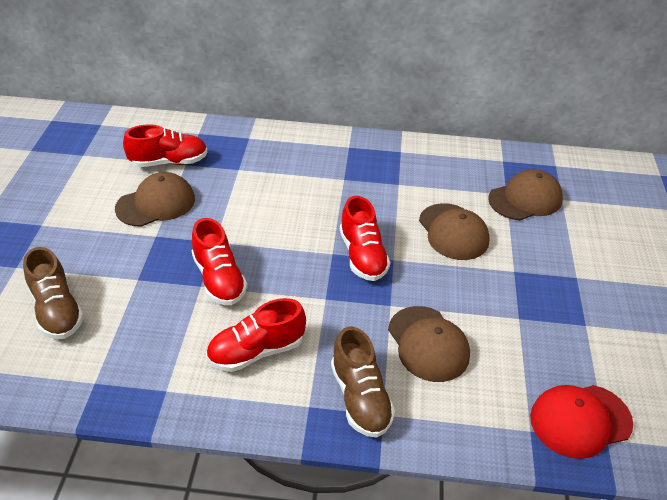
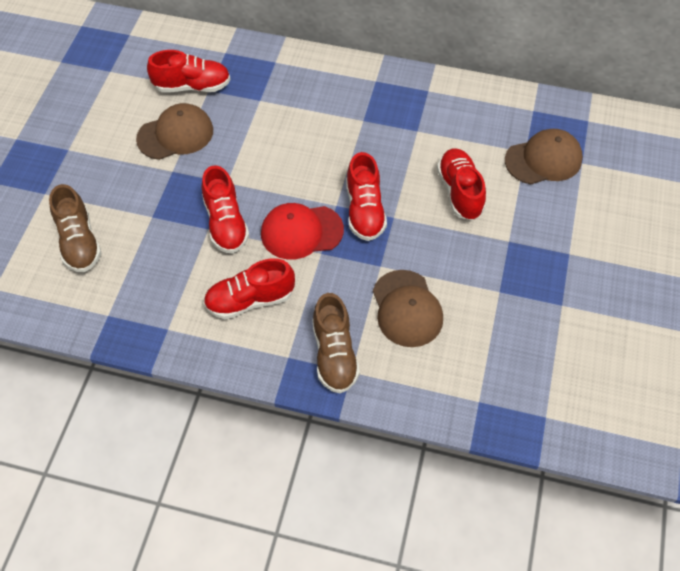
camera: 10 degrees right, 15 degrees up
brown cap [419,203,490,260] -> red shoe [437,149,486,220]
red cap [530,385,633,459] -> red cap moved to [261,203,344,260]

